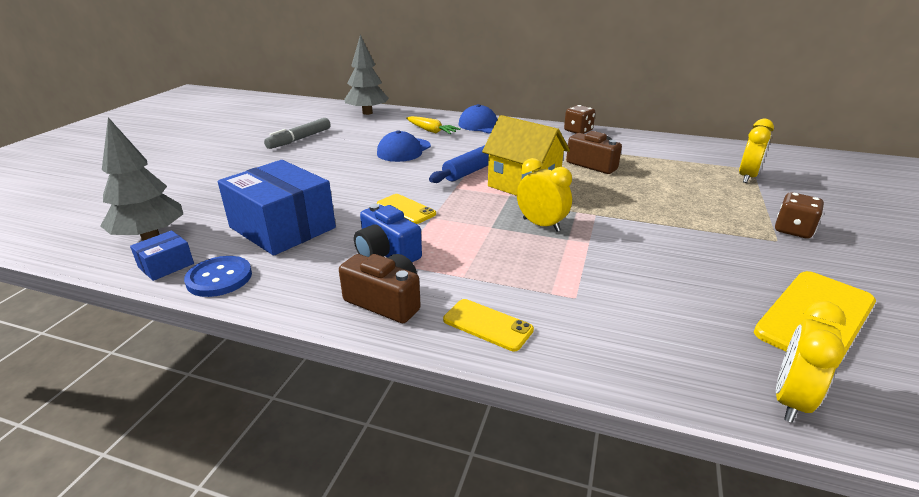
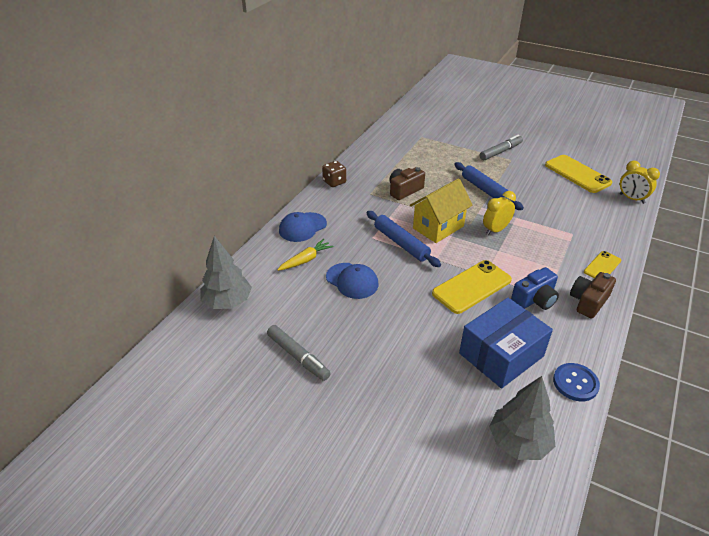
camera: 80 degrees left, 10 degrees up
blue box [130,231,194,281] -> none
yellow phone [377,194,436,224] -> yellow phone [432,260,512,314], size x1.75
yellow clock [739,119,774,183] -> none
brown dice [775,192,824,238] -> grey marker [480,135,523,160]
none -> blue rolling pin [454,162,524,210]

